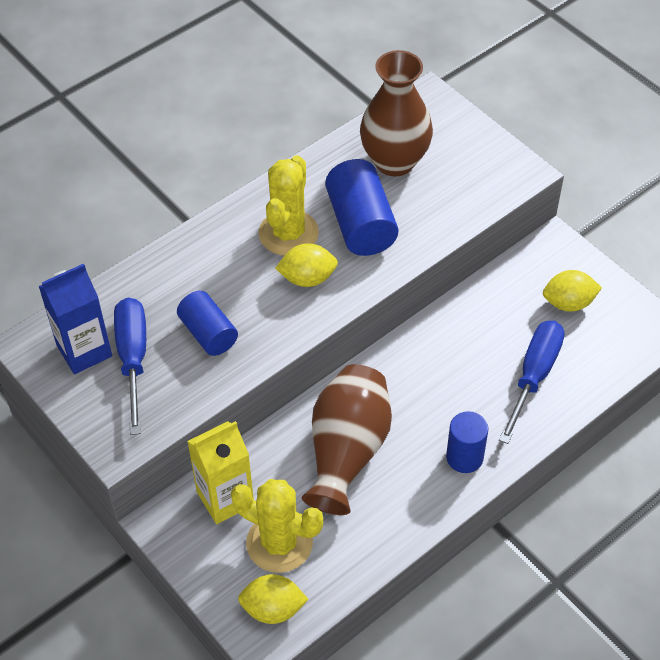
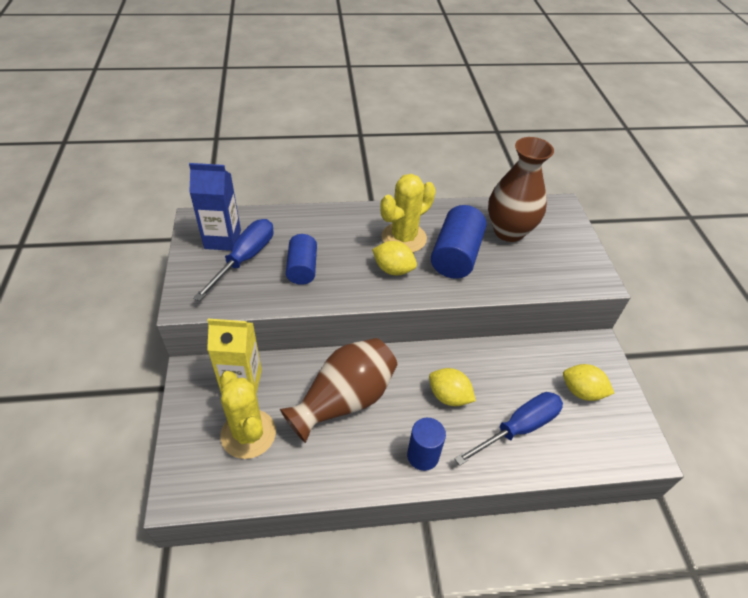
camera: 30 degrees right, 5 degrees down
yellow lemon [238,574,309,624] -> yellow lemon moved to [429,368,476,406]

